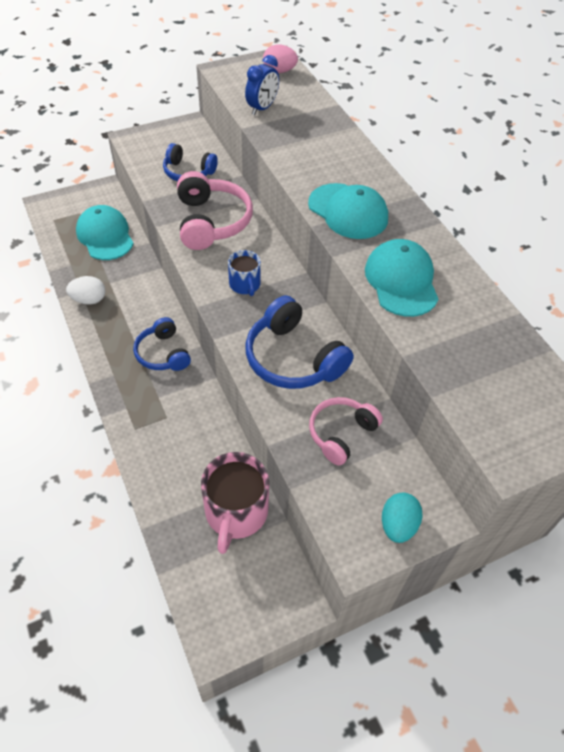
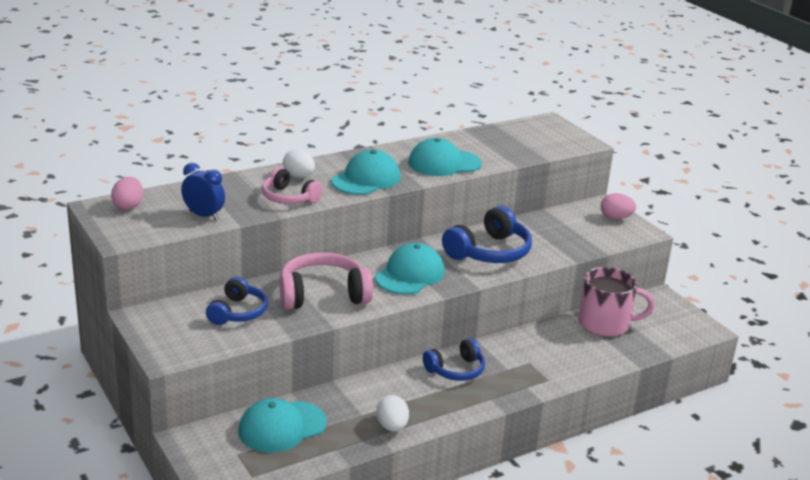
camera: 95 degrees left, 25 degrees down
blue mug [228,250,261,296] -> turquoise cap [375,243,445,294]
pink headphones [309,397,383,466] -> pink headphones moved to [262,167,323,204]
turquoise egg [382,493,423,543] -> pink egg [600,193,636,219]
none -> white egg [283,149,315,178]

